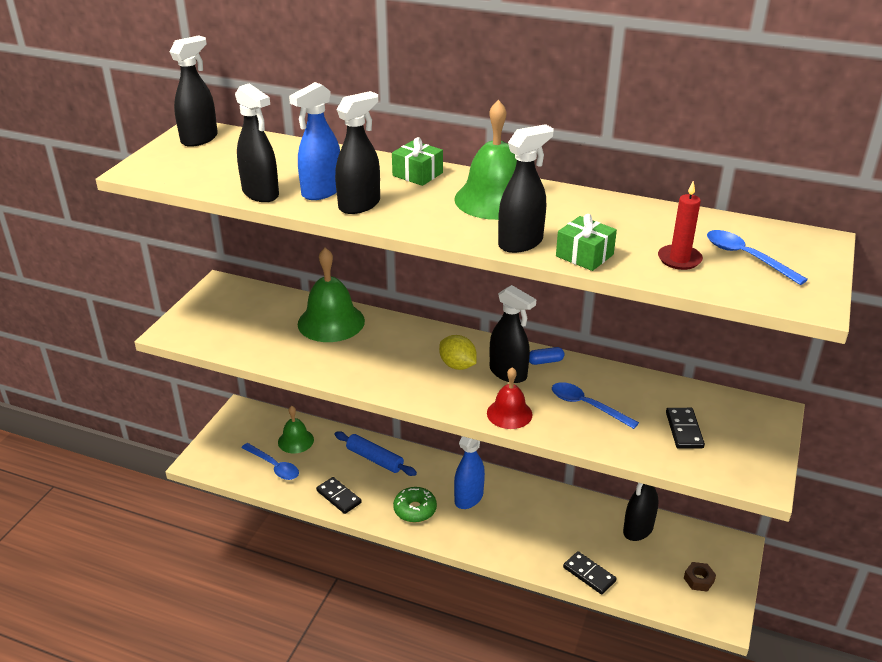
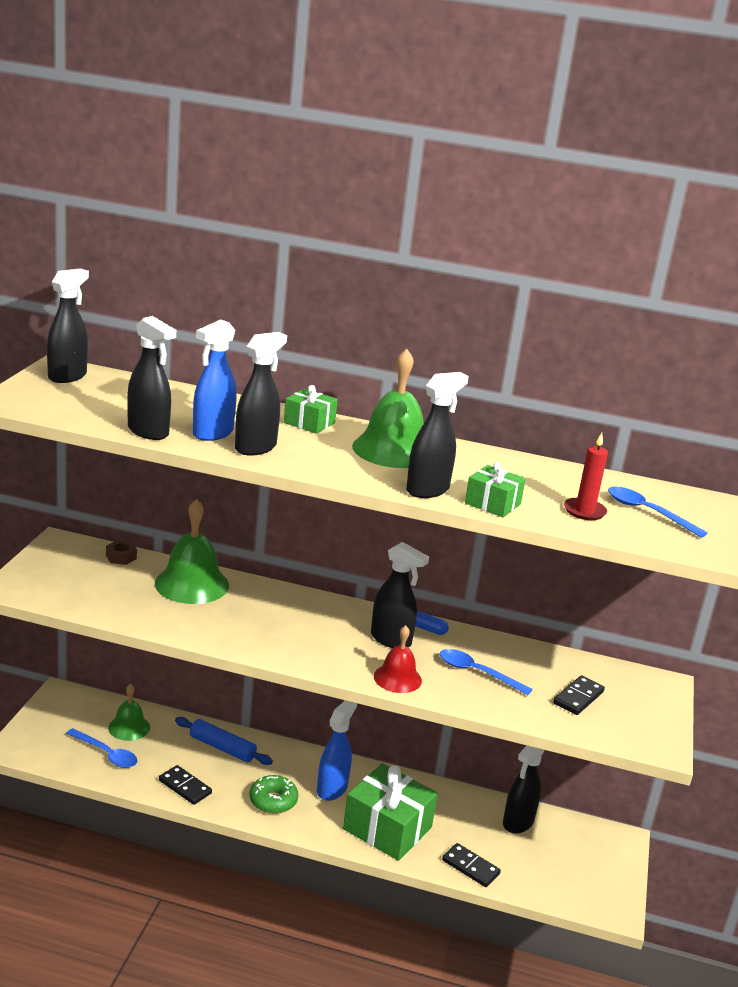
camera: 10 degrees left, 10 degrees down
yellow lemon [439,335,477,370] -> none
blue capsule [529,347,565,365] -> blue capsule turned 45 degrees clockwise [415,611,449,635]
black domino [666,408,705,449] -> black domino turned 45 degrees clockwise [553,675,605,715]
brown nut [684,562,716,592] -> brown nut moved to [106,540,137,565]
none -> green gift [343,763,438,861]

